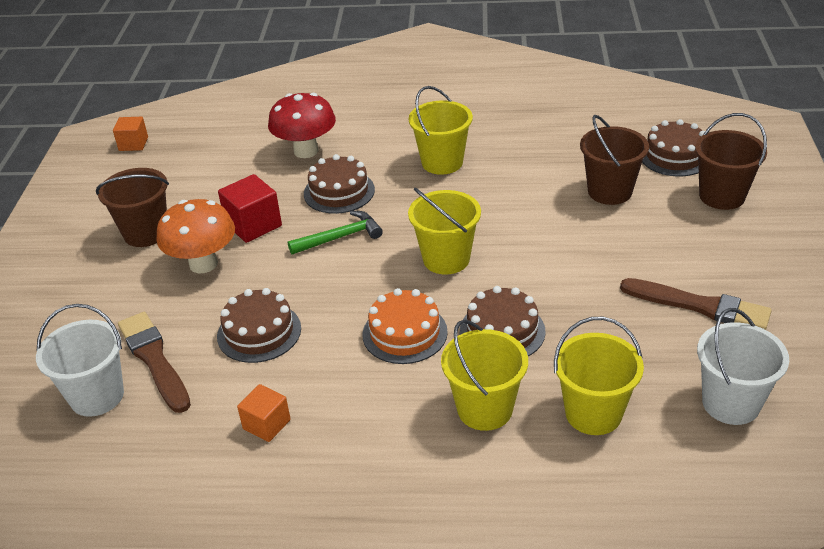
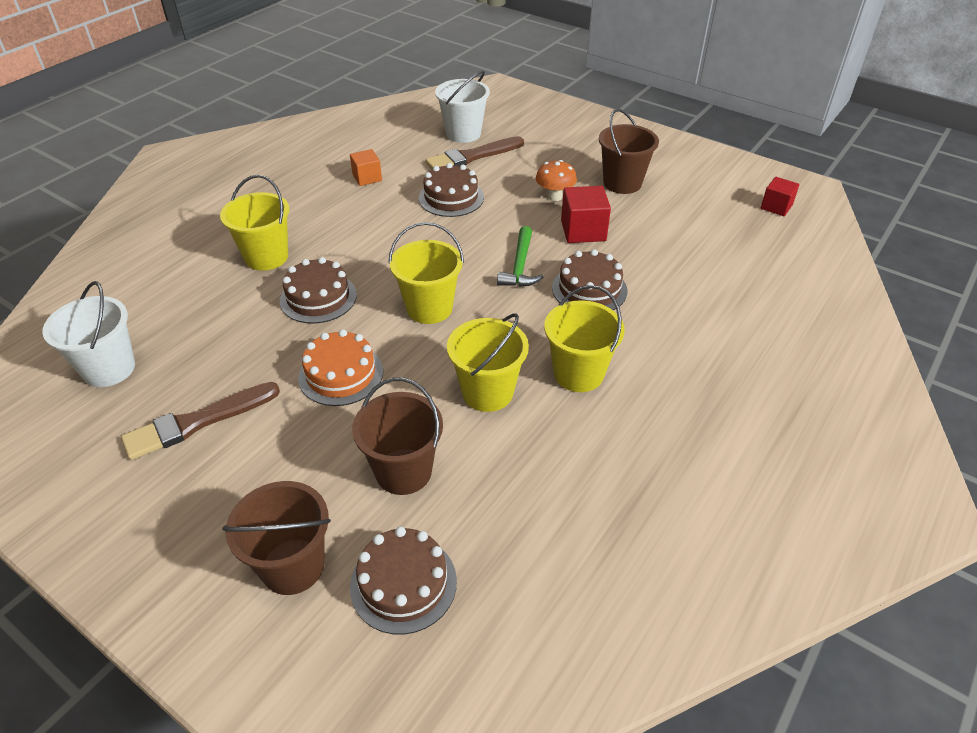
camera: 120 degrees right, 5 degrees up
orange cube [113,117,148,151] -> red cube [761,177,799,216]
brown brush [118,312,191,413] -> brown brush turned 150 degrees clockwise [425,136,524,170]
orange mushroom [157,199,235,273] -> orange mushroom [536,160,577,201], size x0.63
red mushroom [268,93,336,158] -> none
orange cake [363,288,448,364] -> orange cake moved to [298,329,383,406]
yellow bucket [554,317,644,435] -> yellow bucket moved to [447,313,529,412]

